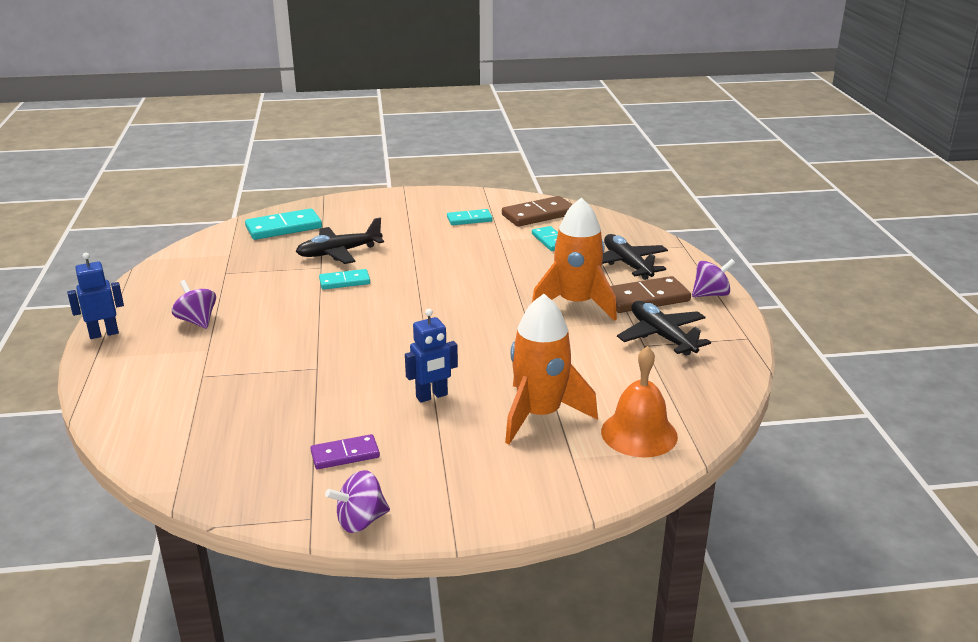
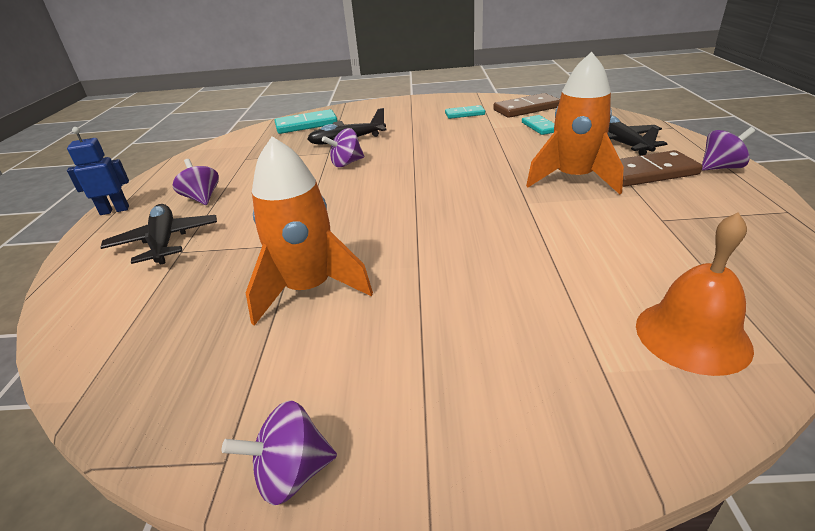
camera: 10 degrees right, 5 degrees up
purple domino [310,434,380,469] -> none
turquoise domino [319,269,370,290] -> purple spinning top [322,128,364,167]
blue robot [405,309,458,403] -> none
orange rocket [505,294,598,444] -> orange rocket moved to [246,136,373,326]
black plane [617,301,711,356] -> black plane moved to [100,204,217,265]

